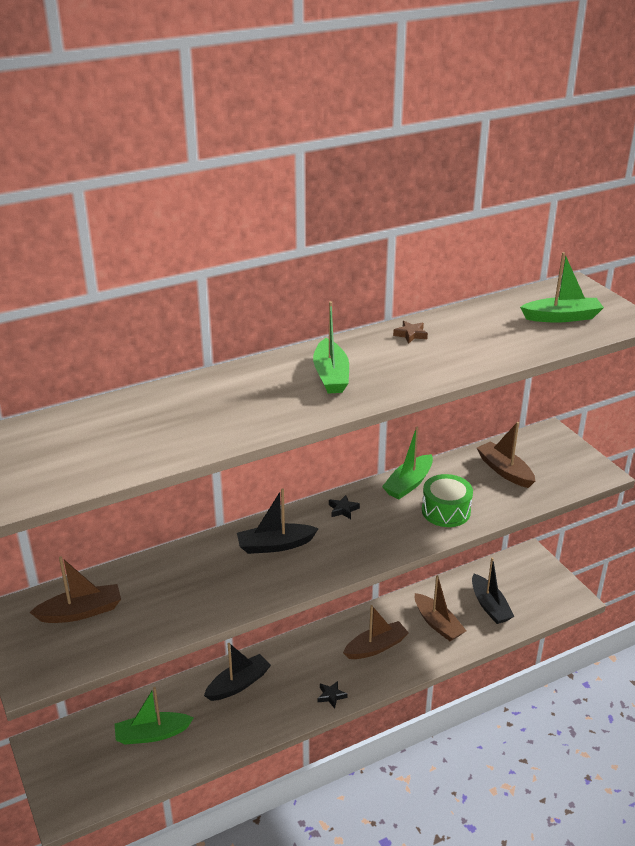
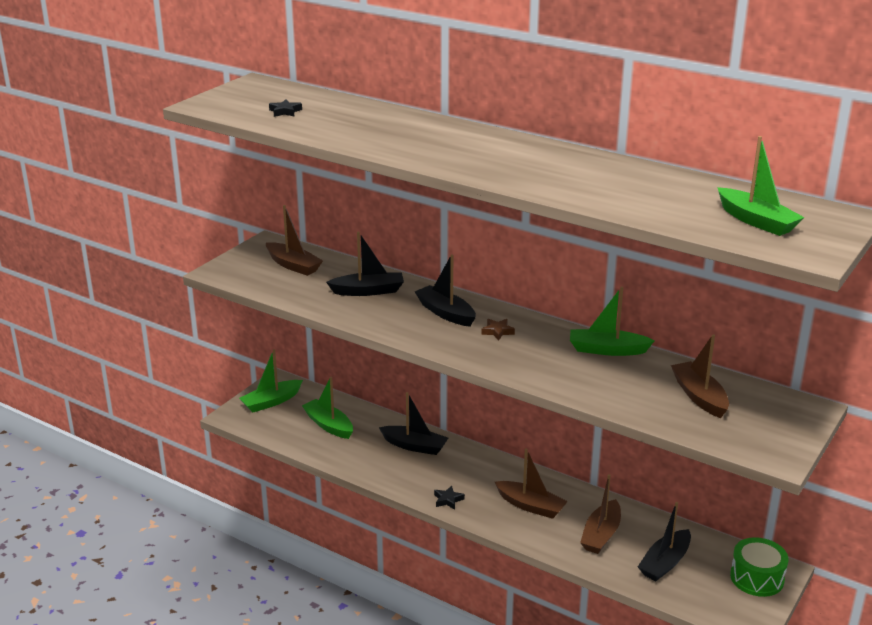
camera: 60 degrees right, 5 degrees down
green boat [313,301,349,394] -> green boat moved to [239,349,303,412]
black star [329,495,360,519] -> black star moved to [269,99,302,117]
brown star [393,321,428,344] -> brown star moved to [481,319,515,341]
green drum [422,474,473,527] -> green drum moved to [730,537,789,597]
brown boat [477,422,535,488] -> brown boat turned 45 degrees counterclockwise [671,334,729,418]
none -> black boat [326,232,404,296]

